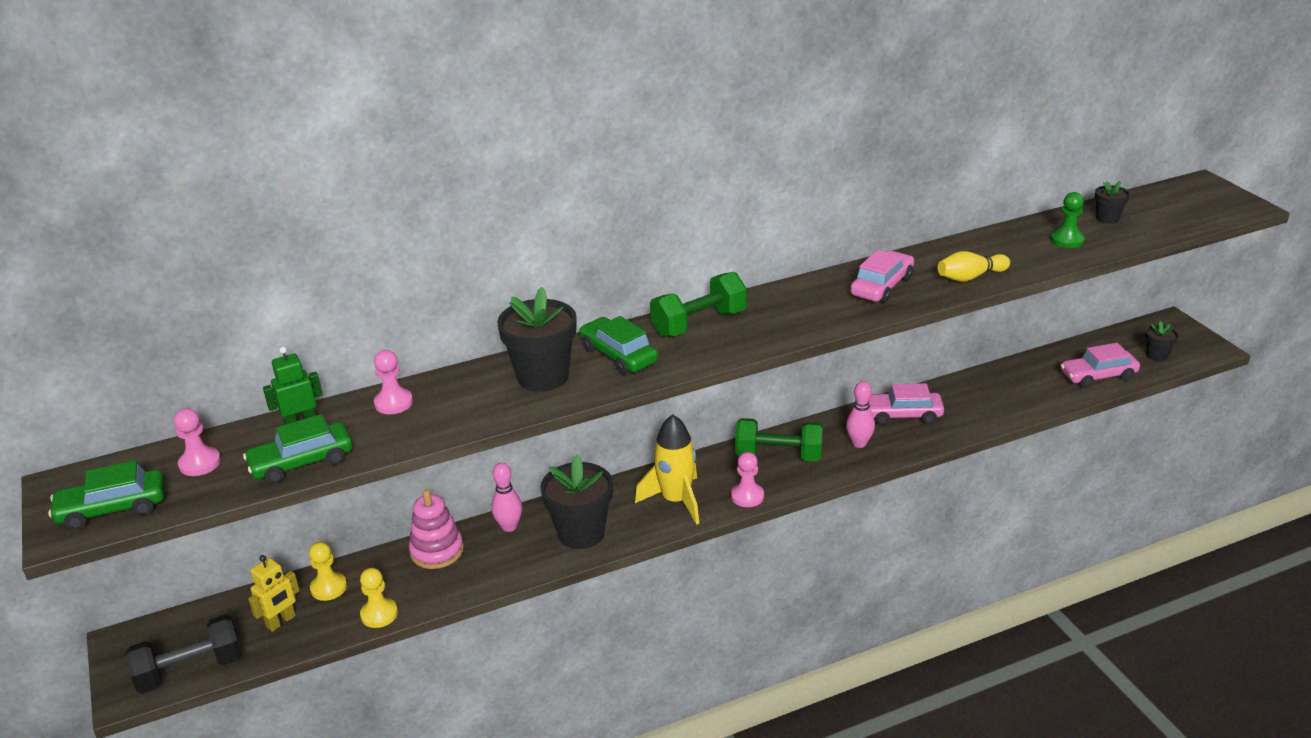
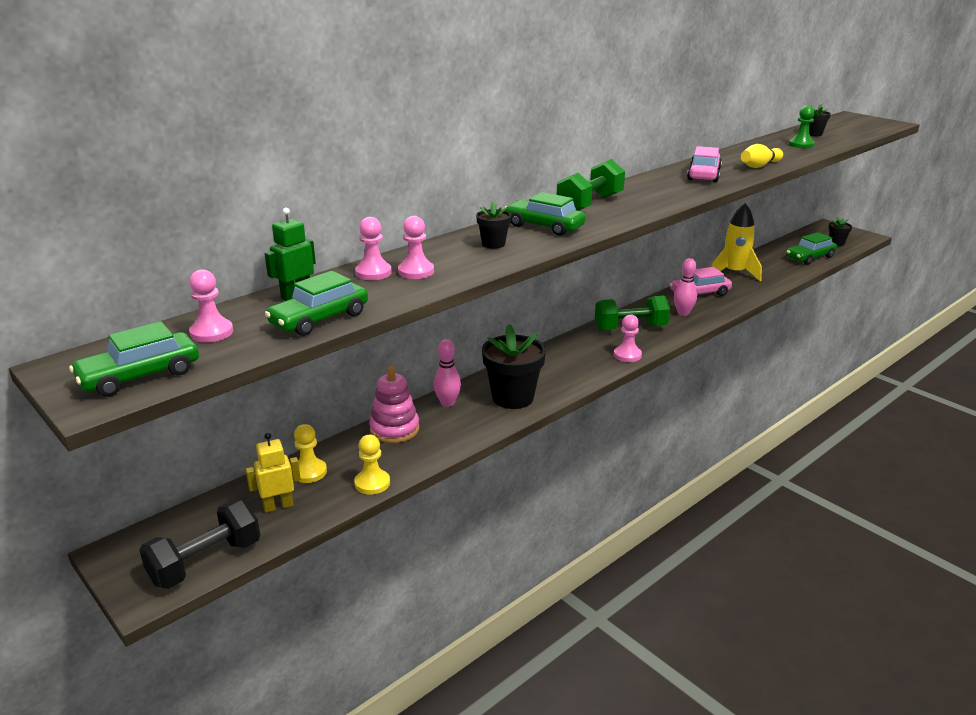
camera: 20 degrees left, 5 degrees down
yellow robot [248,555,300,632] -> yellow robot turned 135 degrees counterclockwise [246,433,301,512]
black flower pot [497,287,577,392] -> black flower pot [476,201,511,249], size x0.50
yellow rocket [635,414,699,525] -> yellow rocket moved to [712,203,762,281]
pink car [1060,343,1140,388] -> green car [786,232,837,265]
none -> pink pawn [398,216,434,279]

